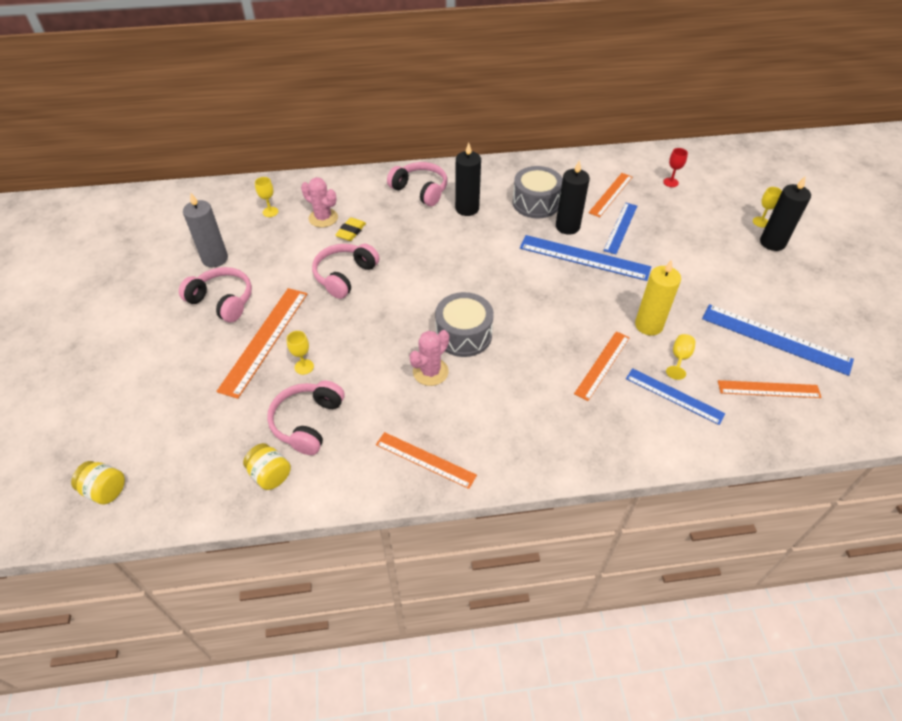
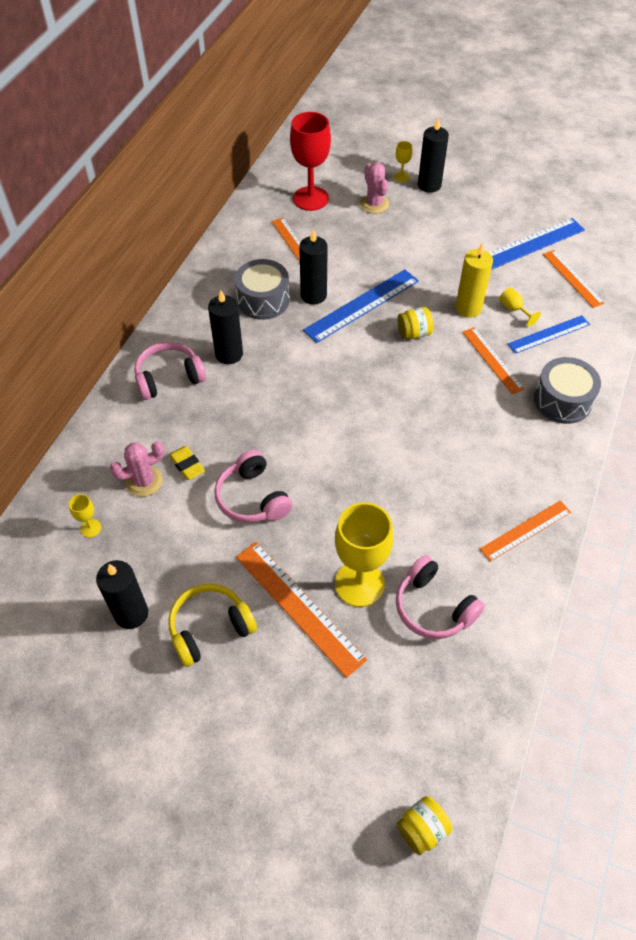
camera: 60 degrees left, 5 degrees up
pink headphones [179,267,252,322] -> yellow headphones [168,583,257,667]
grey candle [183,193,228,267] -> black candle [96,560,148,629]
yellow jar [243,443,291,490] -> yellow jar moved to [397,307,433,339]
yellow goblet [287,331,314,375] -> yellow goblet [335,502,393,607], size x2.31
pink cactus [409,330,449,386] -> pink cactus moved to [360,163,389,214]
grey drum [435,292,494,357] -> grey drum moved to [534,357,601,424]
blue ruler [603,202,637,254] -> none
red goblet [663,148,688,187] -> red goblet [290,112,331,211], size x2.31
orange ruler [718,380,822,398] -> orange ruler turned 60 degrees counterclockwise [543,250,605,308]

